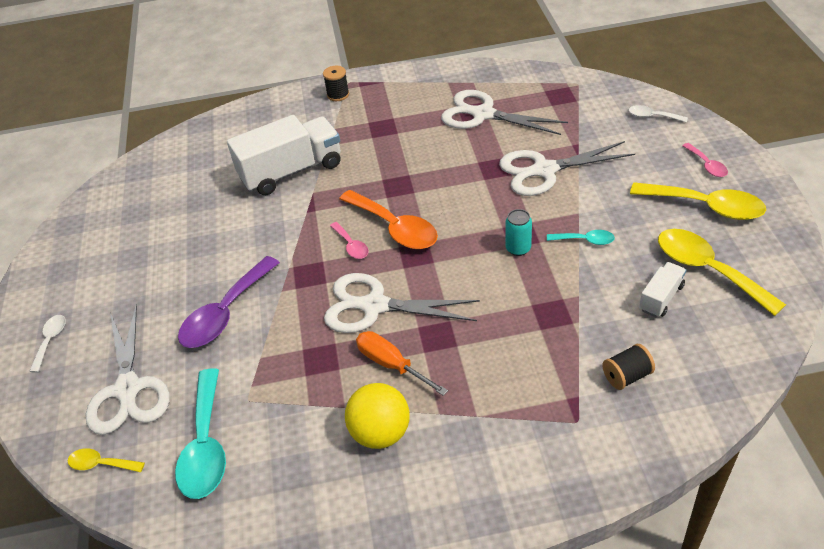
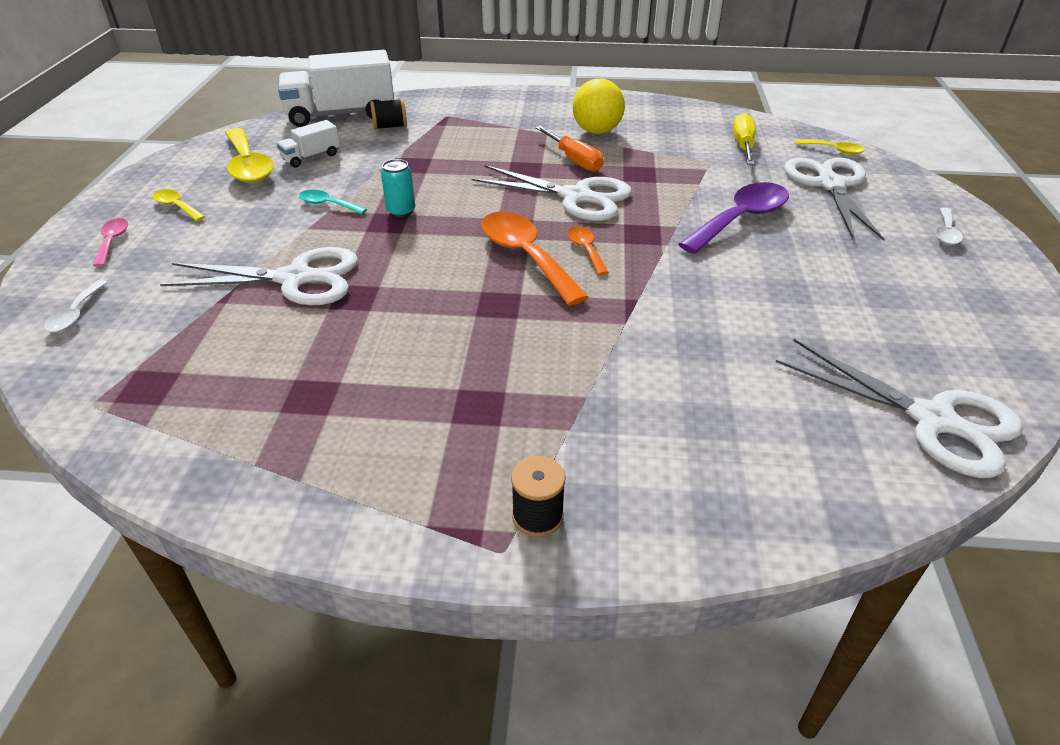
camera: 170 degrees left, 5 degrees down
turquoise spoon [175,368,226,499] -> yellow screwdriver [733,113,756,165]
white truck [227,115,341,195] -> white truck moved to [278,50,394,127]
pink spoon [330,222,369,259] -> orange spoon [568,226,609,275]
white scissors [441,90,568,135] -> white scissors moved to [776,339,1023,478]
white spoon [629,105,688,123] -> white spoon turned 60 degrees clockwise [44,280,108,333]
yellow spoon [630,182,766,220] -> yellow spoon [152,189,205,221], size x0.50

